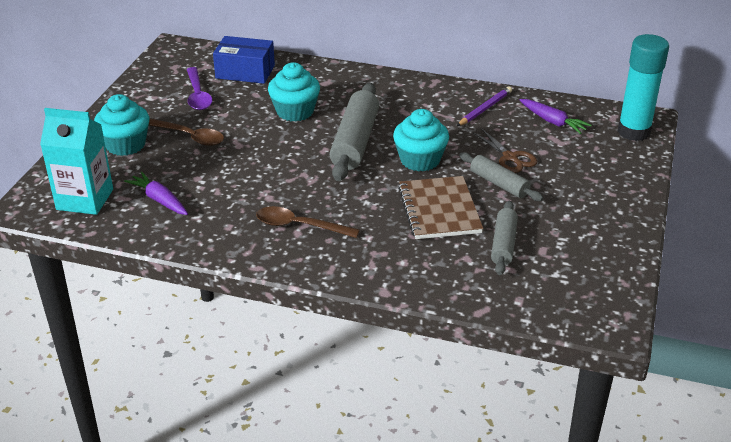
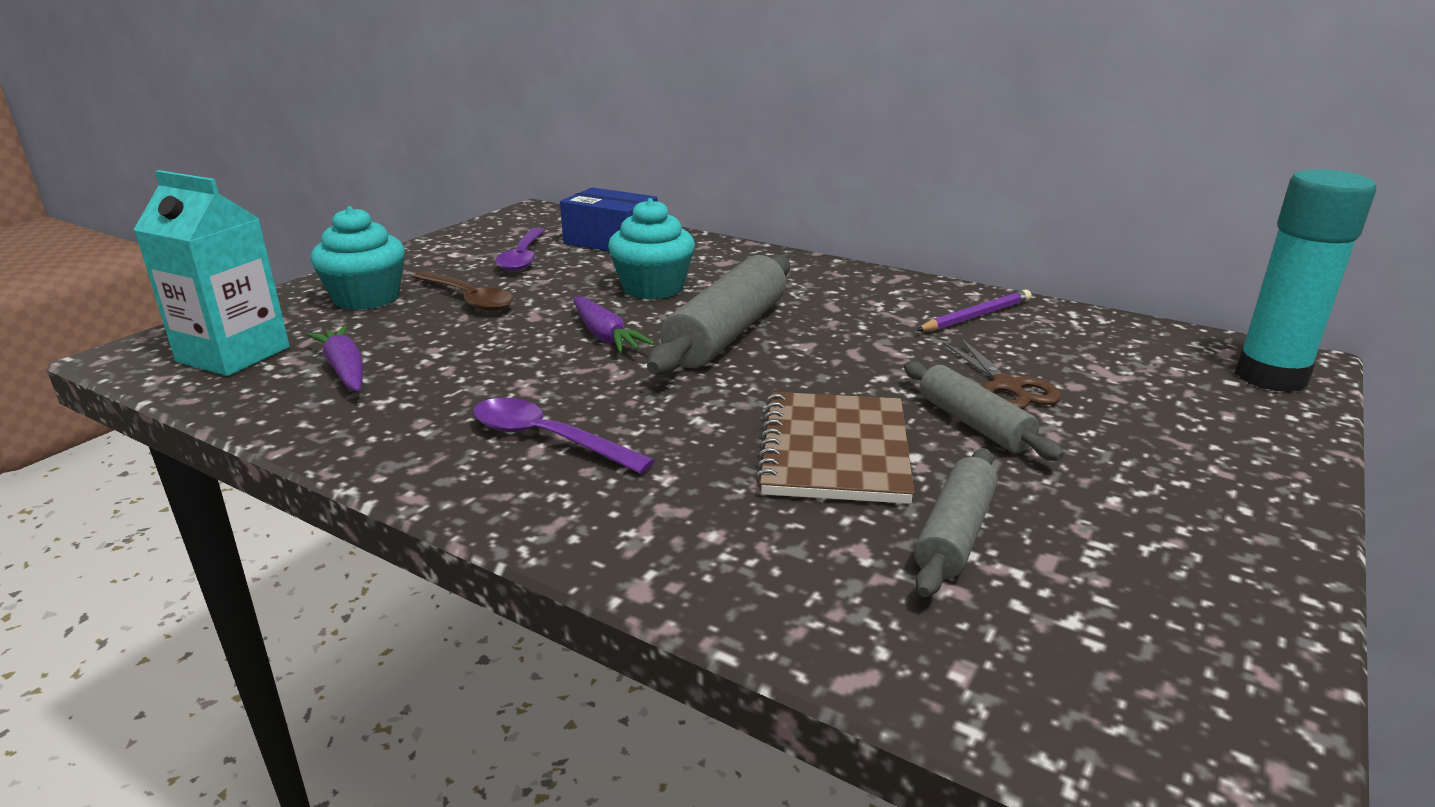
camera: 15 degrees right, 10 degrees down
brown spoon [256,206,360,238] -> purple spoon [473,398,655,474]
turquoise cupcake [393,109,449,172] -> none
purple carrot [520,99,592,134] -> purple carrot moved to [573,296,655,353]

